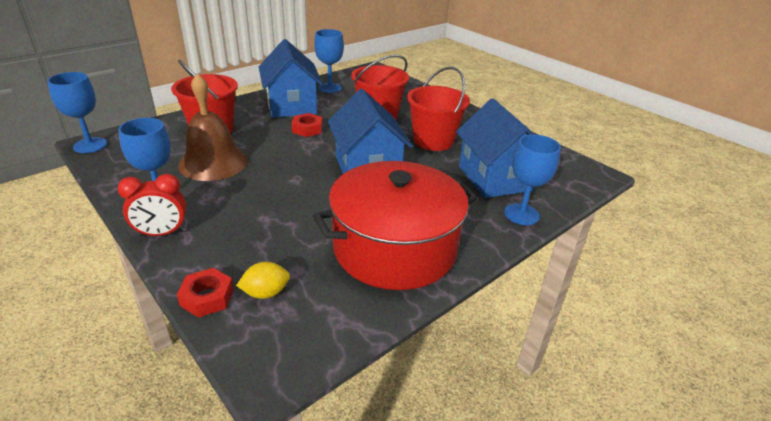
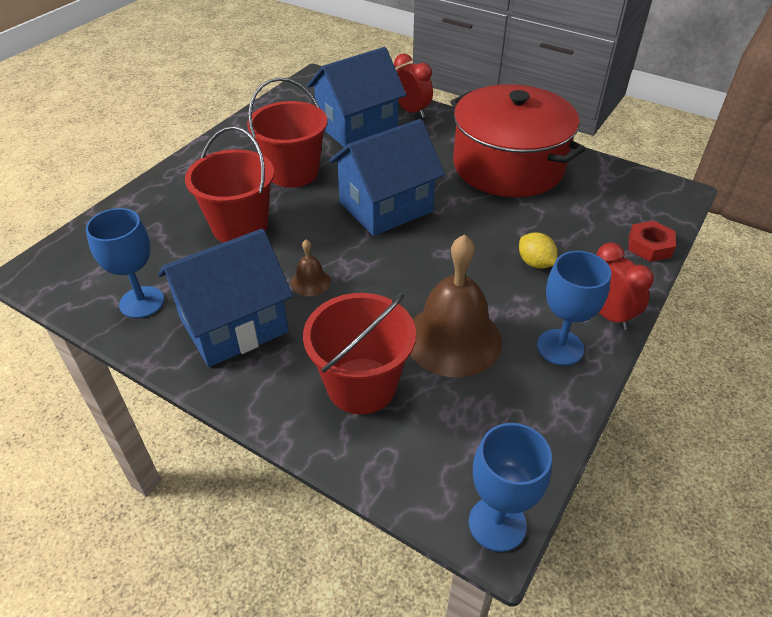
camera: 105 degrees left, 10 degrees up
yellow lemon [236,262,290,299] -> yellow lemon moved to [519,232,558,269]
red nut [292,113,323,137] -> brown bell [291,240,331,296]
blue goblet [504,135,561,225] -> red clock [394,54,433,118]

